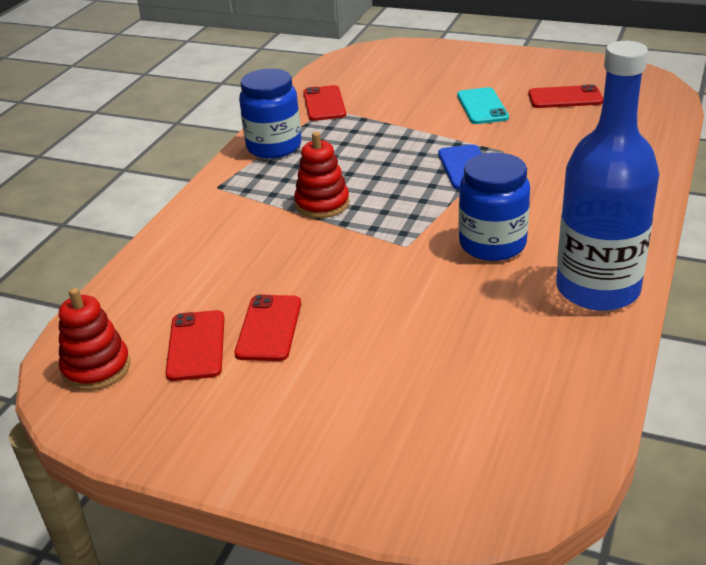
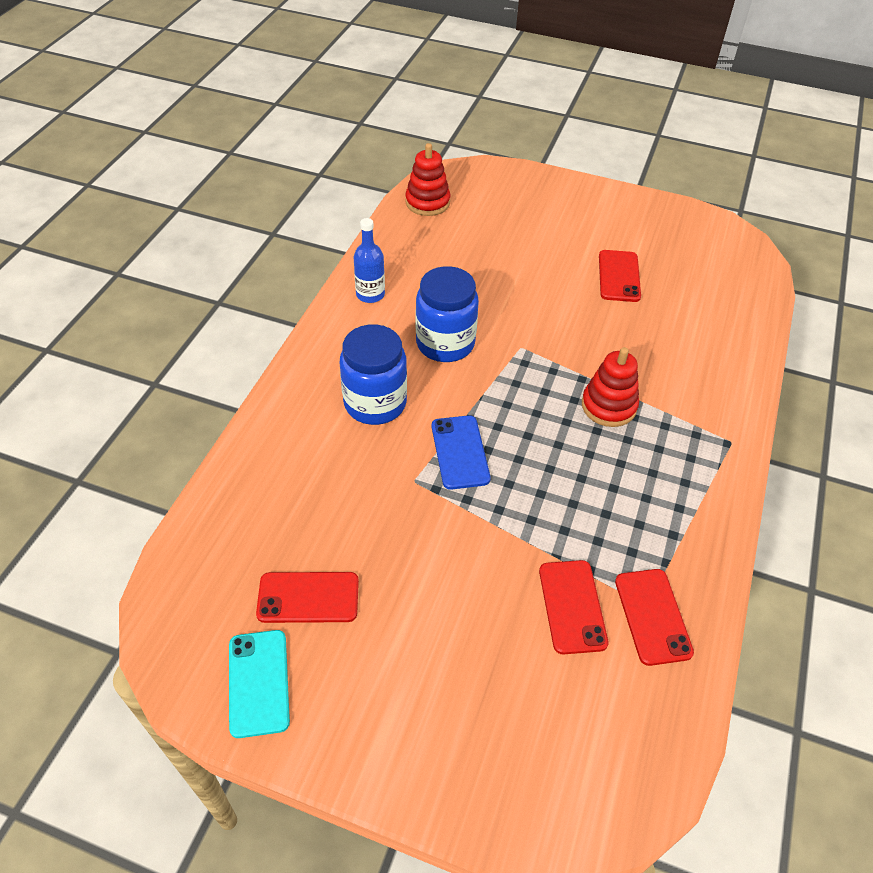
camera: 175 degrees right, 15 degrees up
red stacking toy [59,288,130,391] -> red stacking toy moved to [405,143,450,216]
red phone [165,310,225,381] -> red phone moved to [539,560,608,654]
blue jar [239,69,301,159] -> blue jar moved to [340,324,407,425]
turquoise phone [457,87,509,124] -> turquoise phone moved to [229,630,290,738]
blue bottle [556,41,659,311] -> blue bottle [353,218,385,303], size x0.45

